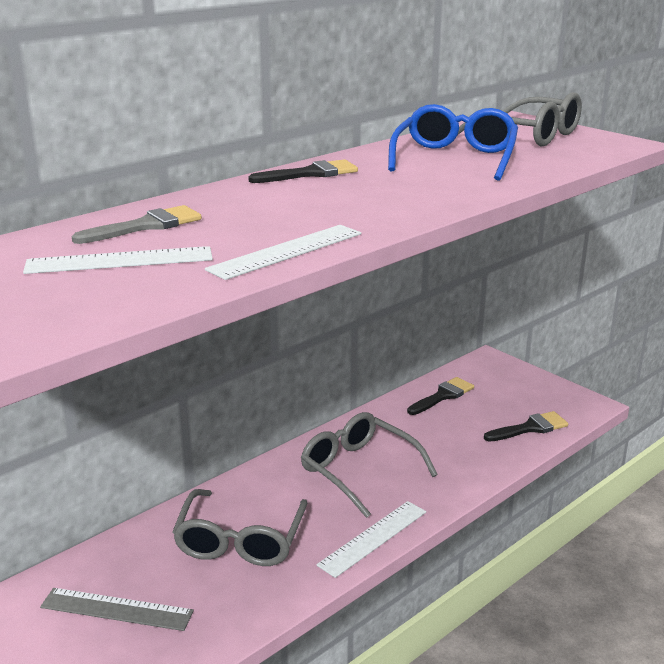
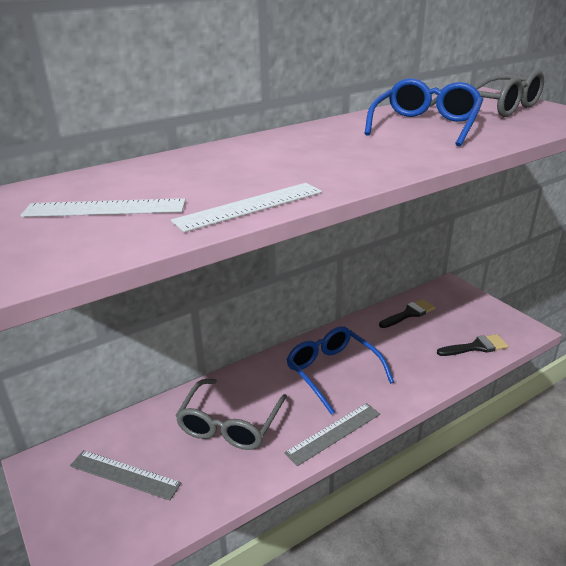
camera: 10 degrees right, 5 degrees up
grey brush [72,205,202,244] -> none
black brush [249,159,358,183] -> none
grey glasses [301,412,438,518] -> blue glasses [287,326,394,415]
white ruler [316,501,426,578] -> grey ruler [284,403,380,466]

